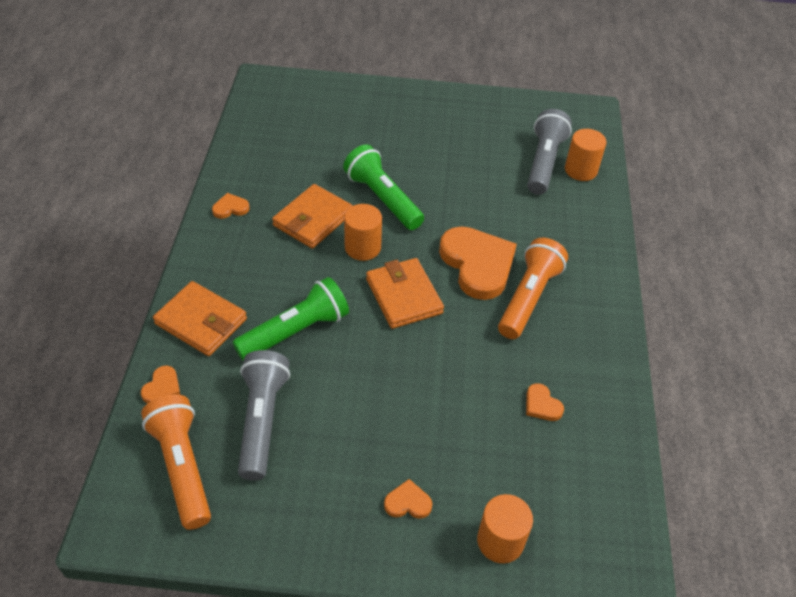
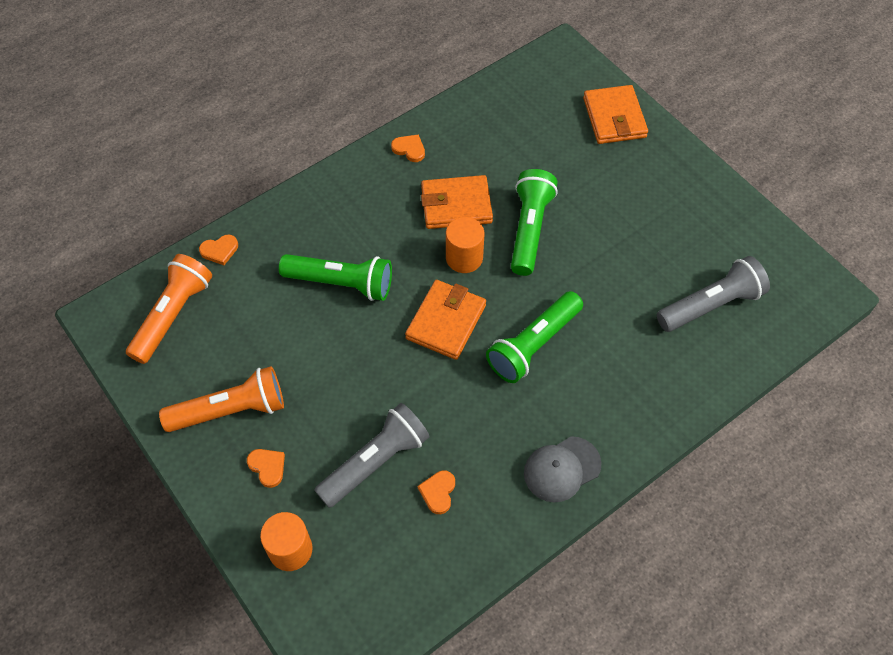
camera: 50 degrees right, 10 degrees up
orange wallet [153,281,247,356] -> orange wallet moved to [583,85,648,144]
grey flashlight [238,350,290,481] -> grey flashlight moved to [315,403,430,508]
orange heart [439,226,517,300] -> green flashlight [486,291,583,383]
orange flashlight [498,238,568,339] -> orange flashlight moved to [159,366,284,432]
orange cylinder [565,129,607,181] -> none
none -> grey cap [524,436,602,502]

